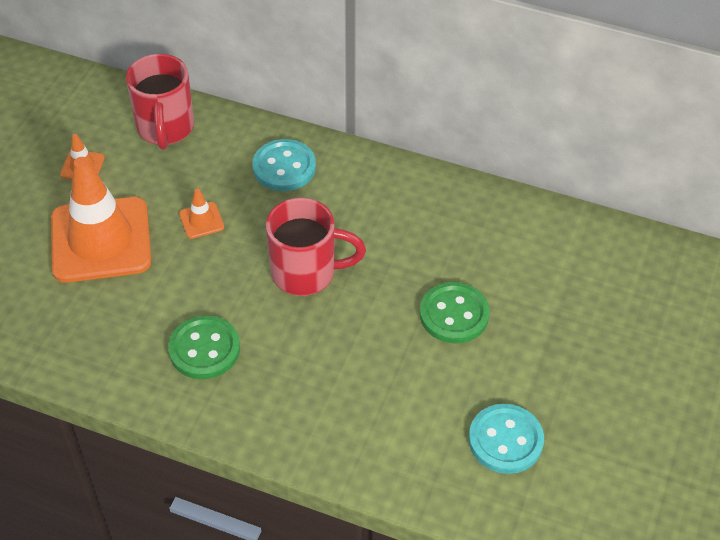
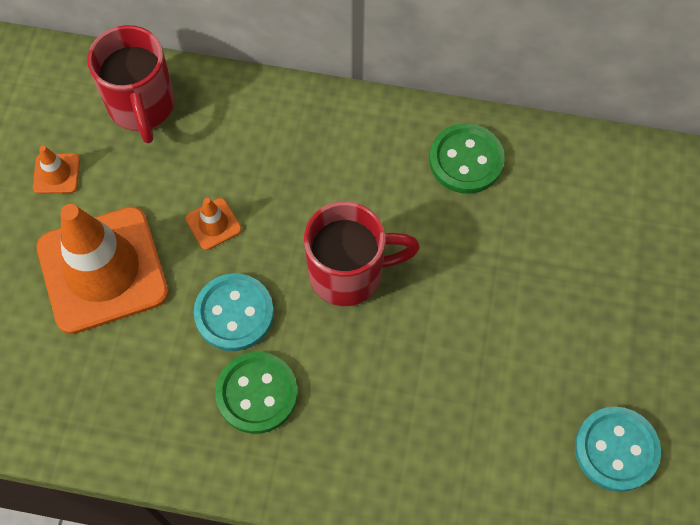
camera: 10 degrees left, 15 degrees up
turquoise button [252,139,316,191] -> turquoise button moved to [194,273,274,351]
green button [420,282,490,343] -> green button moved to [429,123,505,194]

